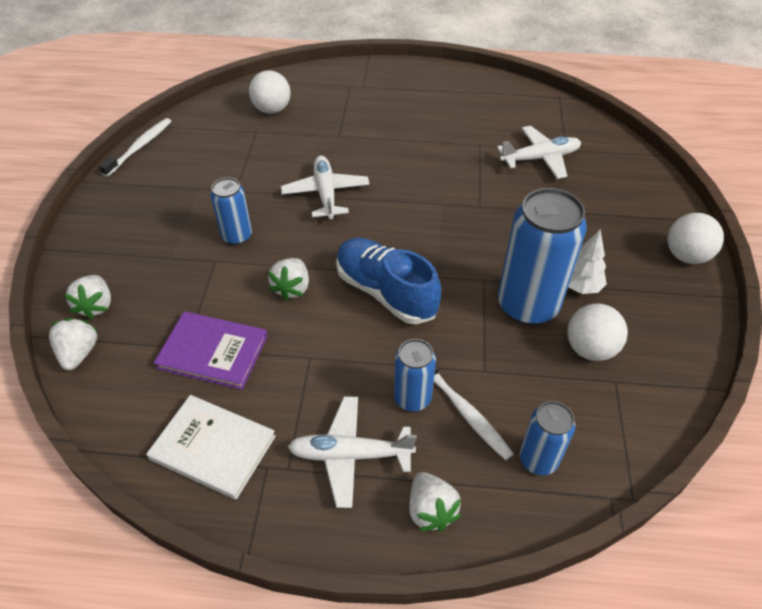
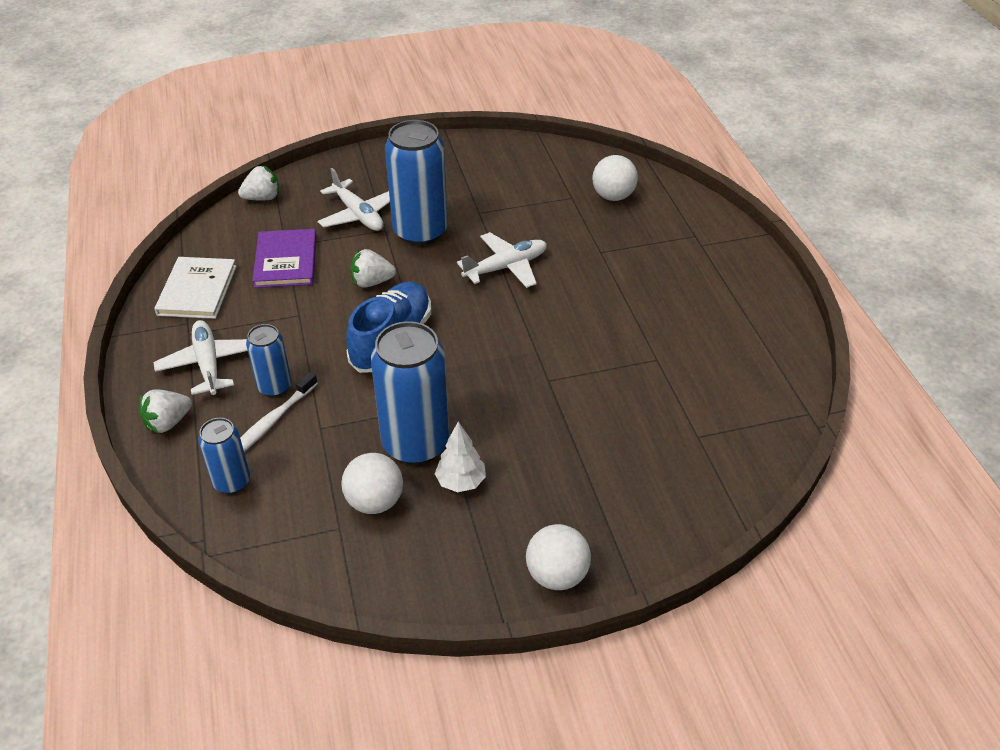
camera: 70 degrees right, 5 degrees down
white strawberry [64,275,111,319] -> none
white toothbrush [99,118,171,177] -> none
blue can [210,177,252,245] -> blue can [385,120,448,246], size x1.85
white plane [497,126,581,179] -> white plane moved to [318,168,390,231]

